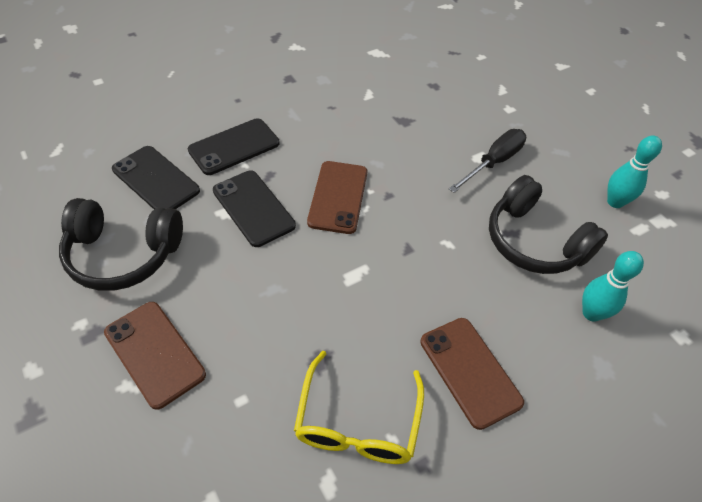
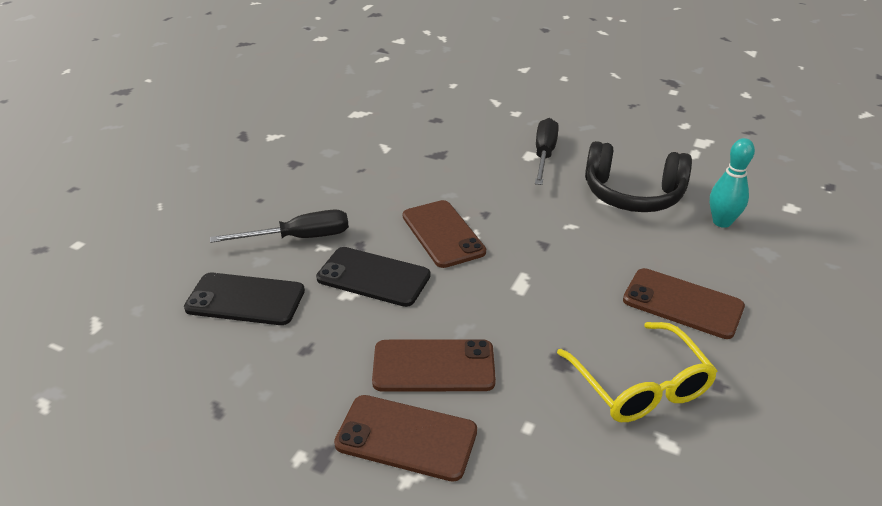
camera: 30 degrees left, 15 degrees down
black headphones [59,198,183,291] -> none
black phone [188,118,280,175] -> black screwdriver [210,209,349,243]
turquoise bowling pin [607,135,662,208] -> none
none -> brown phone [372,339,496,392]

